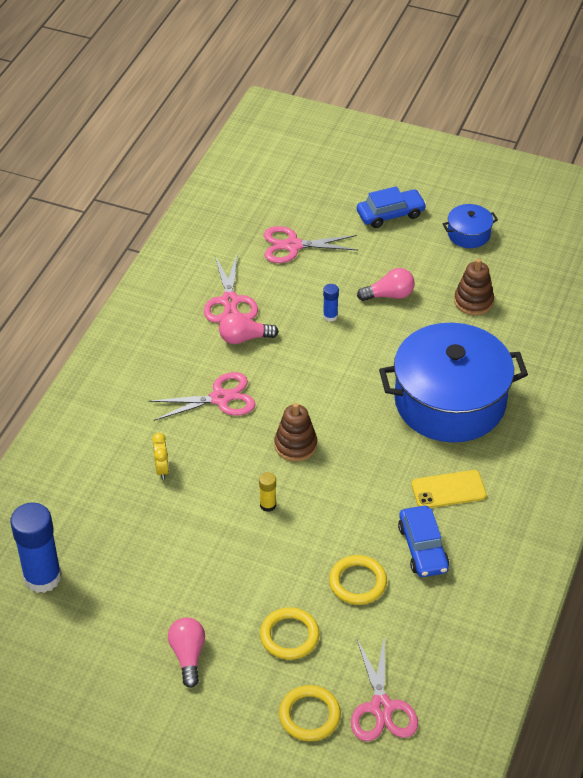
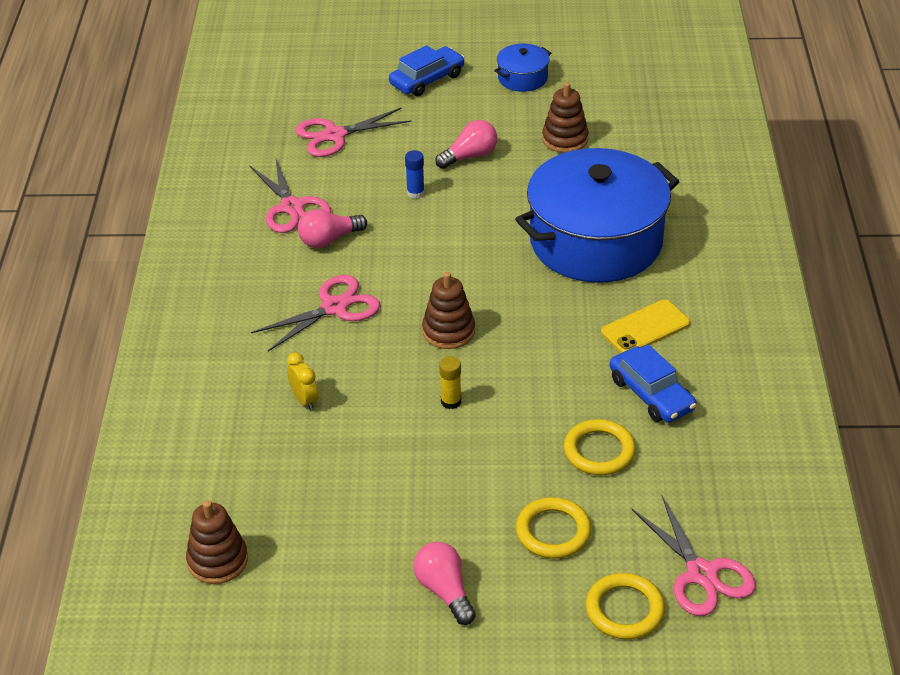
camera: 20 degrees left, 5 degrees down
blue glue stick [10,502,62,593] -> brown stacking toy [186,500,248,584]

